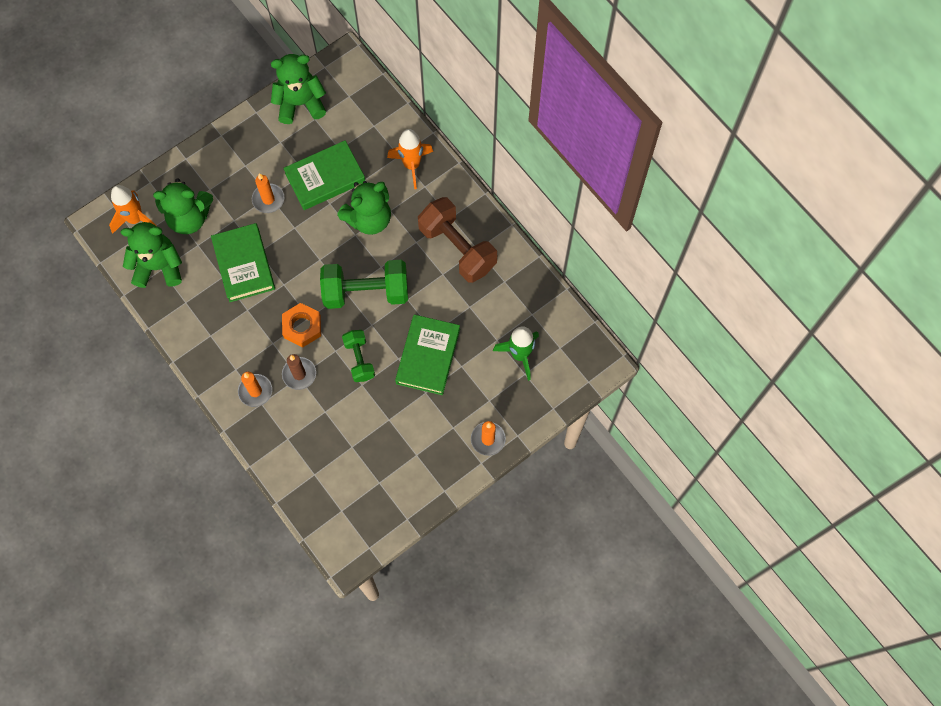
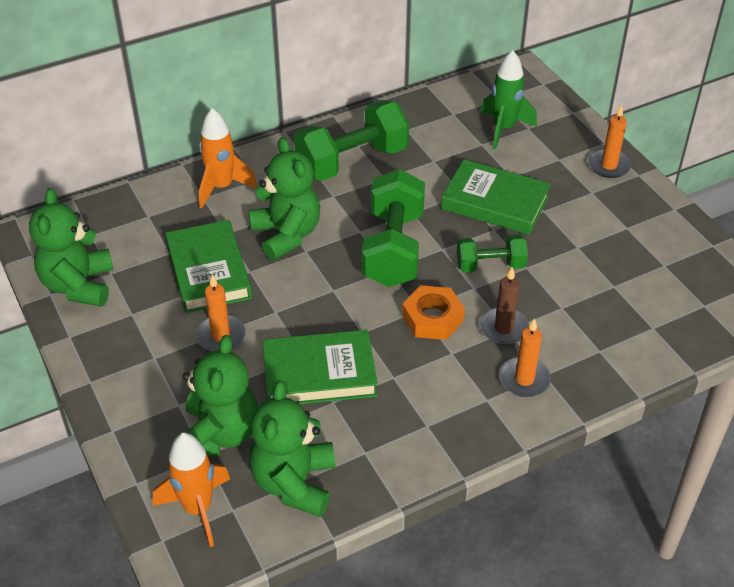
camera: 80 degrees left, 25 degrees down
brown dumbbell [418,197,497,283] -> green dumbbell [294,100,409,181]

